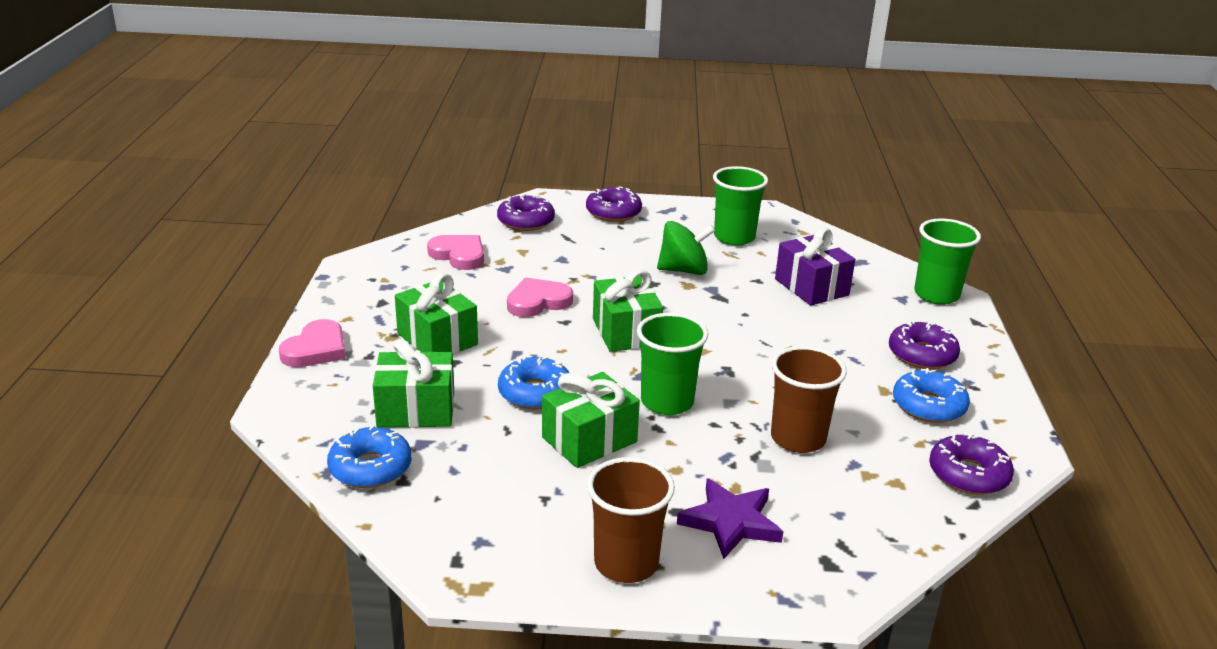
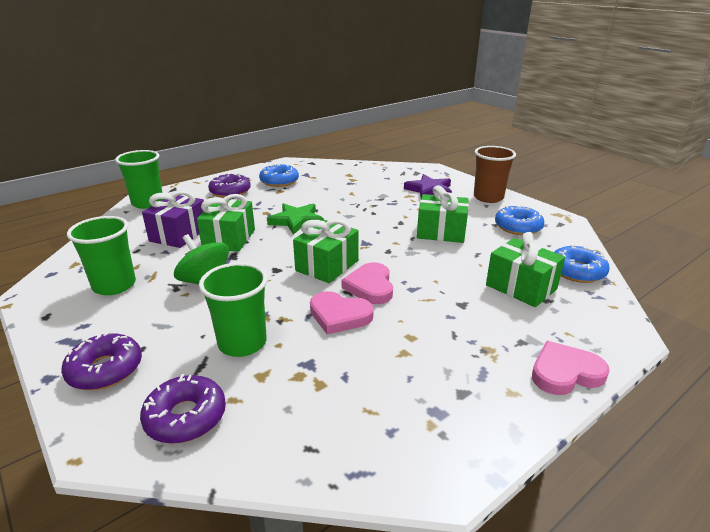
camera: 130 degrees left, 0 degrees up
green gift [395,273,478,355] -> green gift moved to [197,194,255,252]
pink heart [427,235,484,270] -> pink heart moved to [342,262,393,304]
blue donut [498,356,569,409] -> blue donut moved to [495,205,544,235]
green cup [637,313,708,415] -> green cup moved to [199,263,267,357]
brown cup [771,346,847,453] -> none
purple donut [929,433,1014,495] -> none
none -> green star [267,203,324,235]

